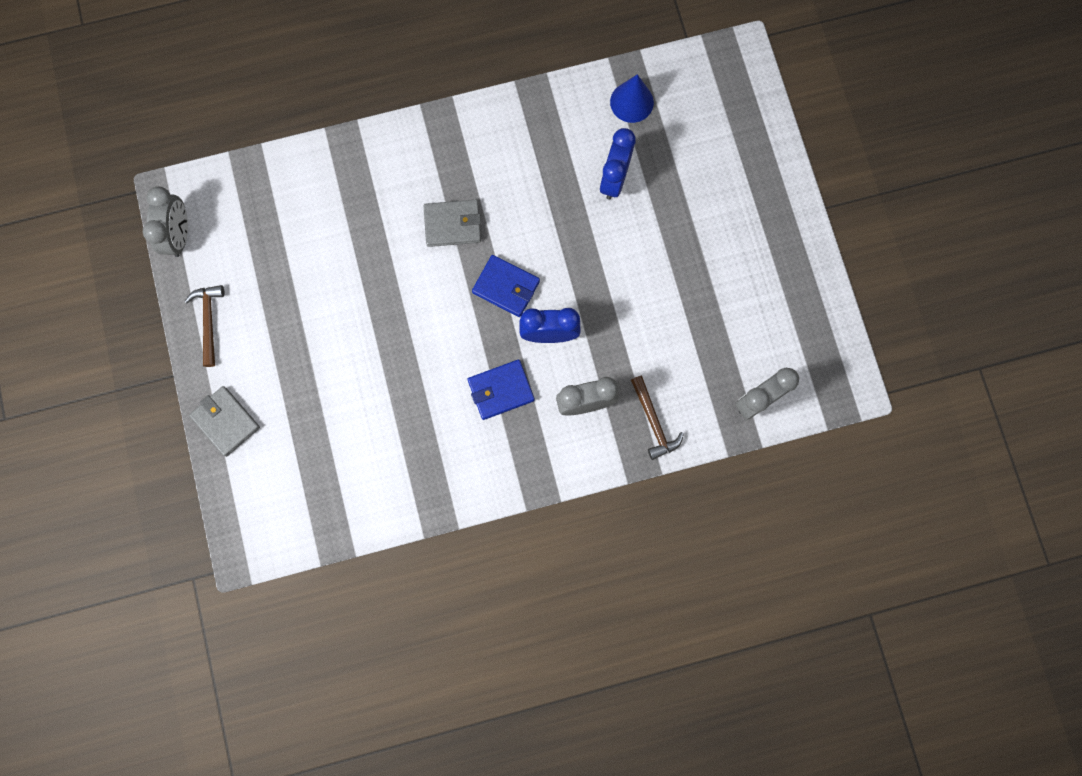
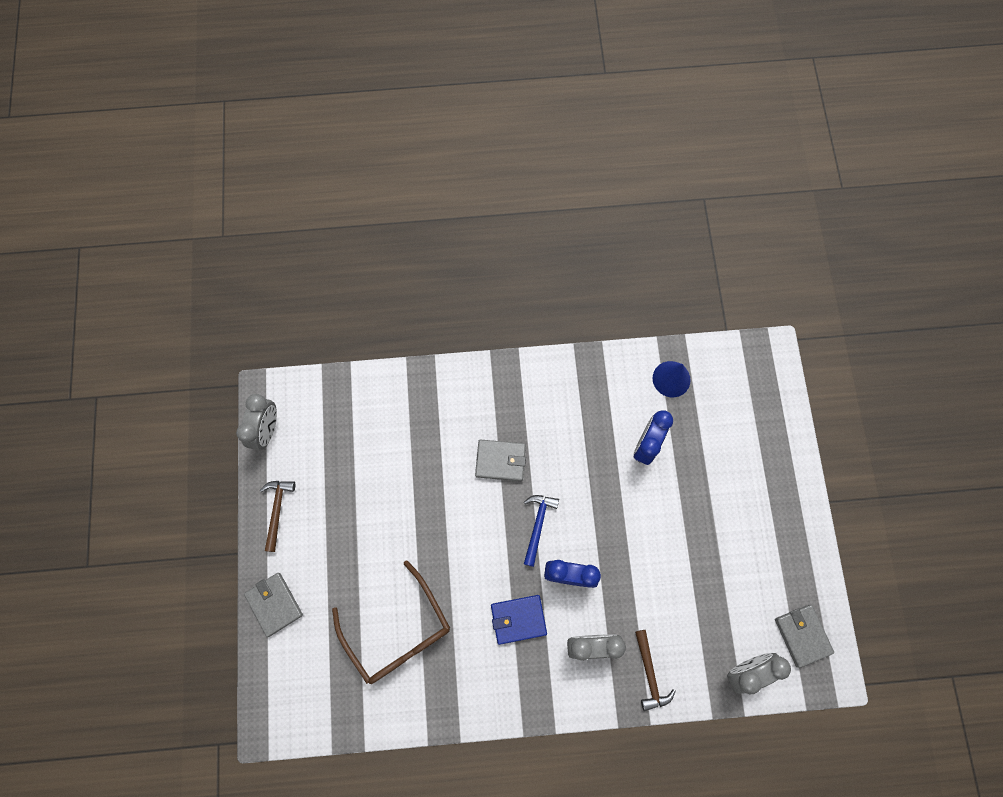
camera: 10 degrees right, 5 degrees down
blue wallet [472,255,540,317] -> blue hammer [524,495,559,567]
none -> brown glasses [332,561,450,684]
none -> grey wallet [775,605,834,668]

